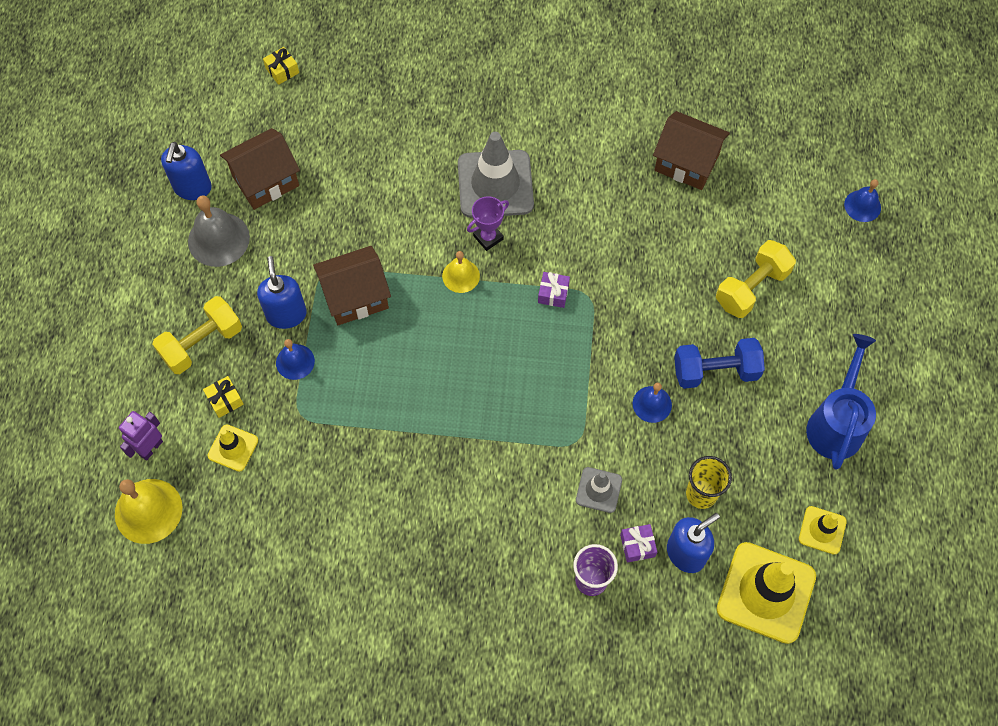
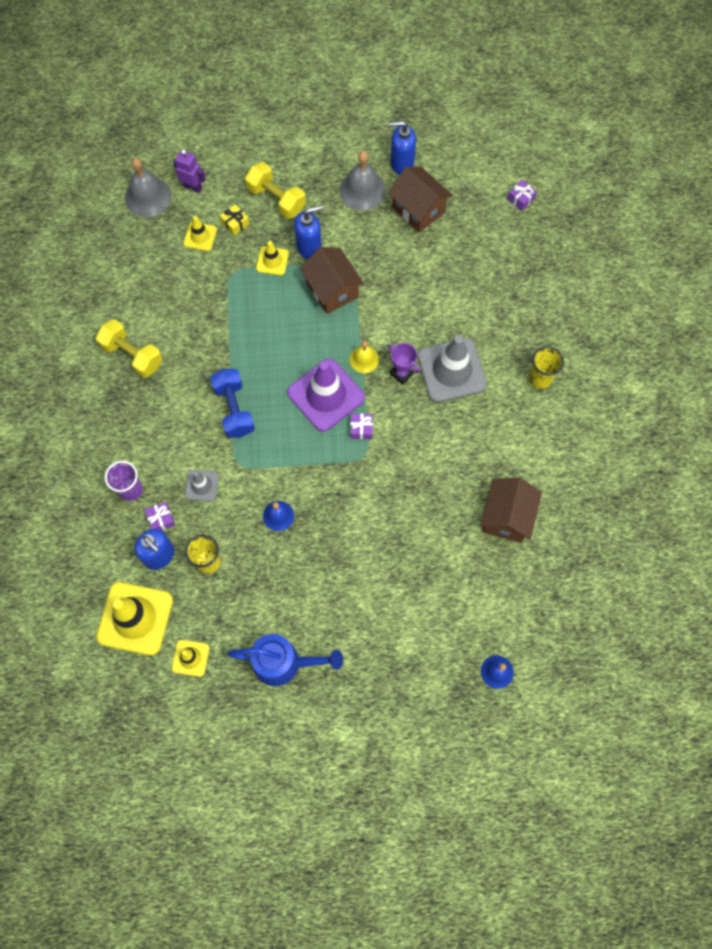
camera: 80 degrees right, 5 degrees up
yellow bell [115,479,183,544] -> grey bell [125,158,172,217]
yellow gift [263,47,299,85] -> purple gift [507,180,537,211]
blue bell [276,339,315,380] -> yellow traffic cone [256,241,289,275]
blue dumbbell [674,338,765,389] -> blue dumbbell moved to [210,369,255,438]
yellow dumbbell [716,240,796,318] -> yellow dumbbell moved to [95,319,163,378]
none -> purple traffic cone [287,359,365,432]
none -> yellow cup [529,346,564,389]

